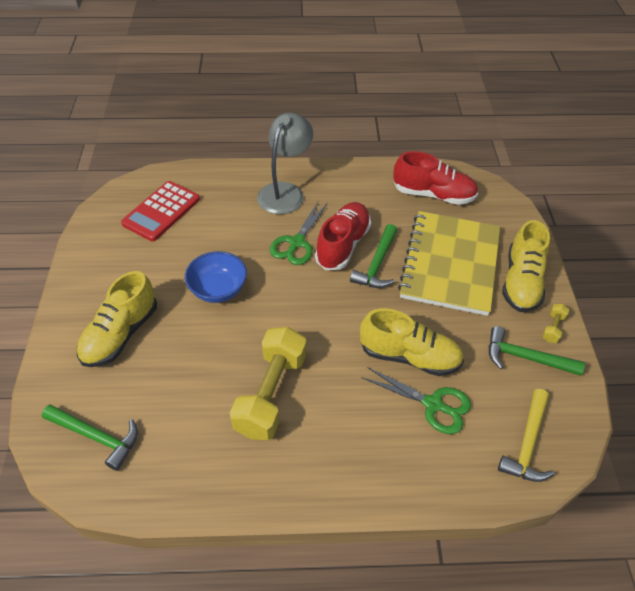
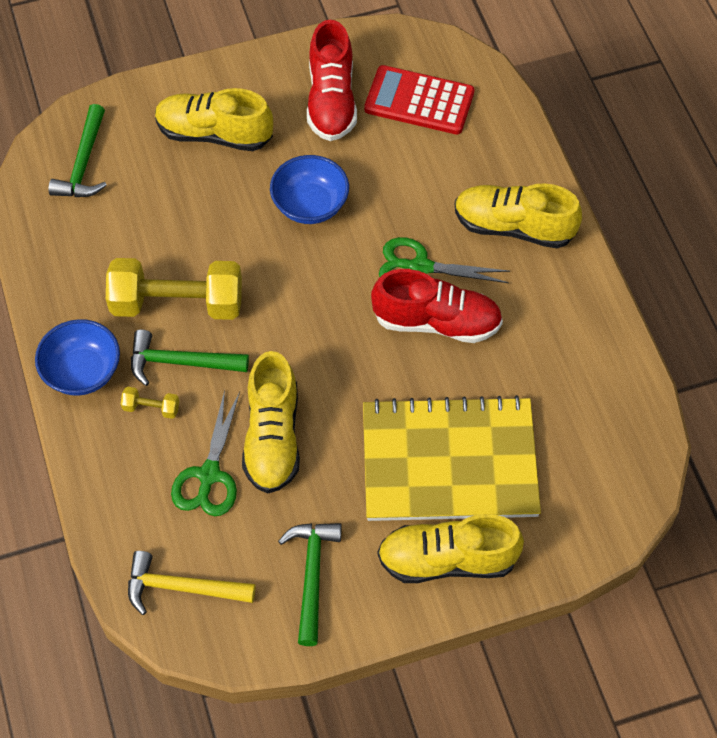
camera: 75 degrees right, 10 degrees up
grey lamp [257,113,313,214] -> yellow shoe [455,183,582,248]
green hammer [350,224,397,288] -> green hammer moved to [131,330,249,386]
red shoe [393,151,478,205] -> red shoe moved to [307,20,357,141]
yellow dumbbell [542,304,569,343] -> yellow dumbbell moved to [121,387,179,419]
none -> blue bowl [35,319,120,396]

